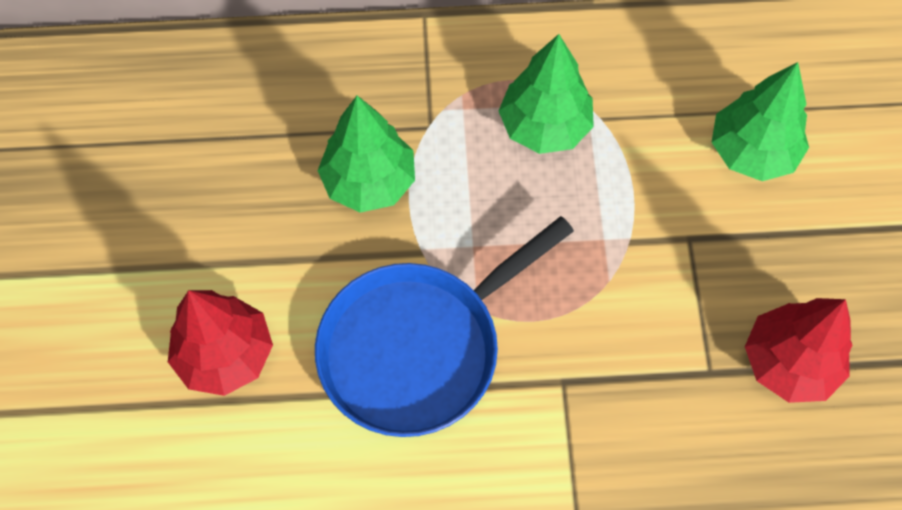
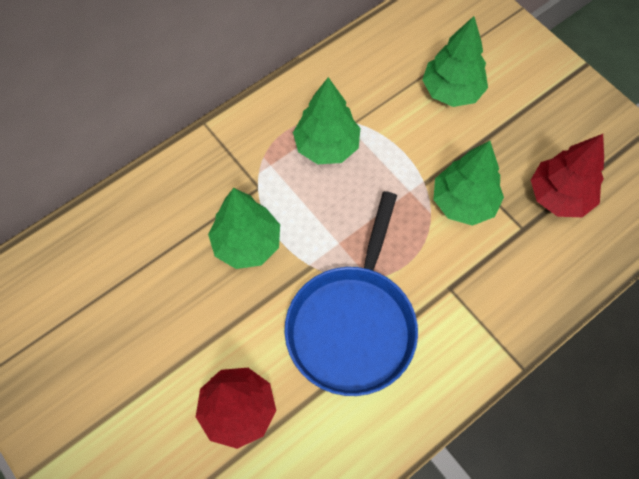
camera: 35 degrees left, 0 degrees up
none -> green tree [433,141,504,226]

